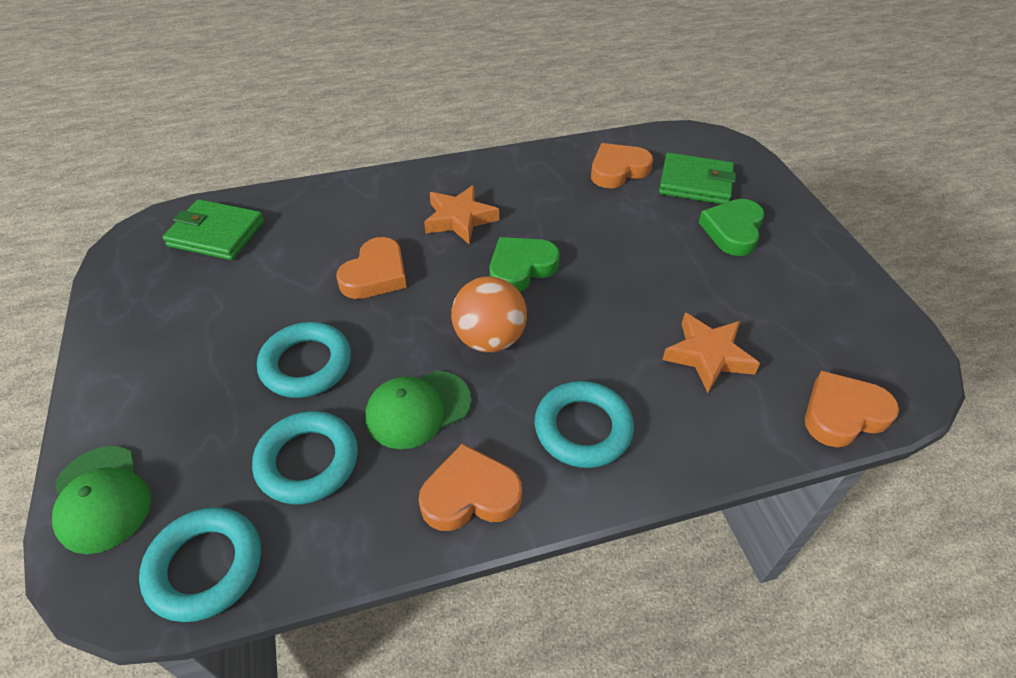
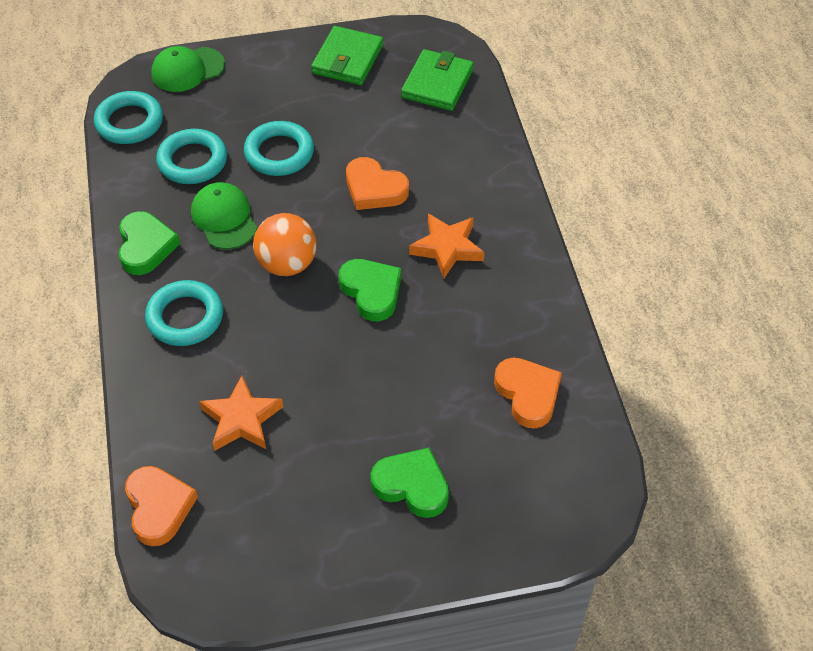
camera: 95 degrees right, 5 degrees up
orange heart [419,443,522,531] -> green heart [119,211,180,275]
green wallet [659,153,736,204] -> green wallet moved to [311,26,383,85]

